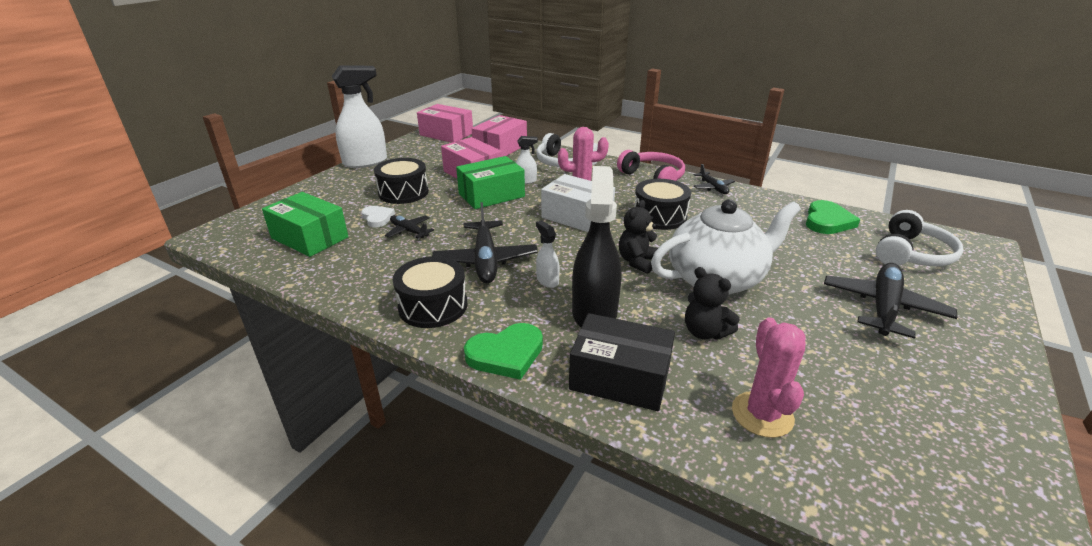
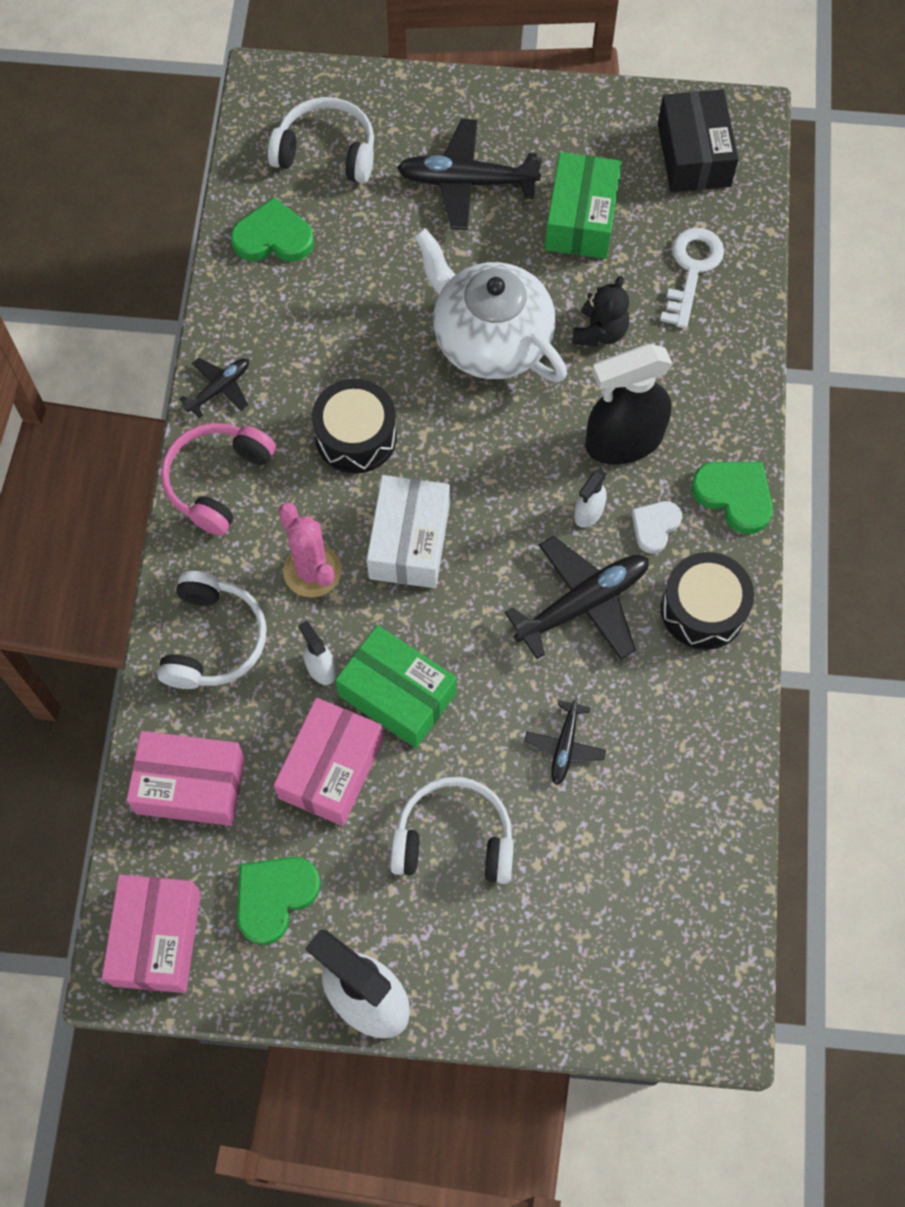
camera: 115 degrees left, 35 degrees up
green box [262,192,348,257] -> green box moved to [545,152,622,259]
white heart [361,206,395,227] -> white heart moved to [631,501,682,554]
black drum [374,158,429,204] -> white headphones [390,777,514,884]
black box [569,313,675,411] -> black box moved to [658,89,739,192]
black teddy bear [619,200,658,274] -> none
pink cactus [732,318,806,438] -> white key [660,228,724,329]
none -> green heart [237,857,321,945]

